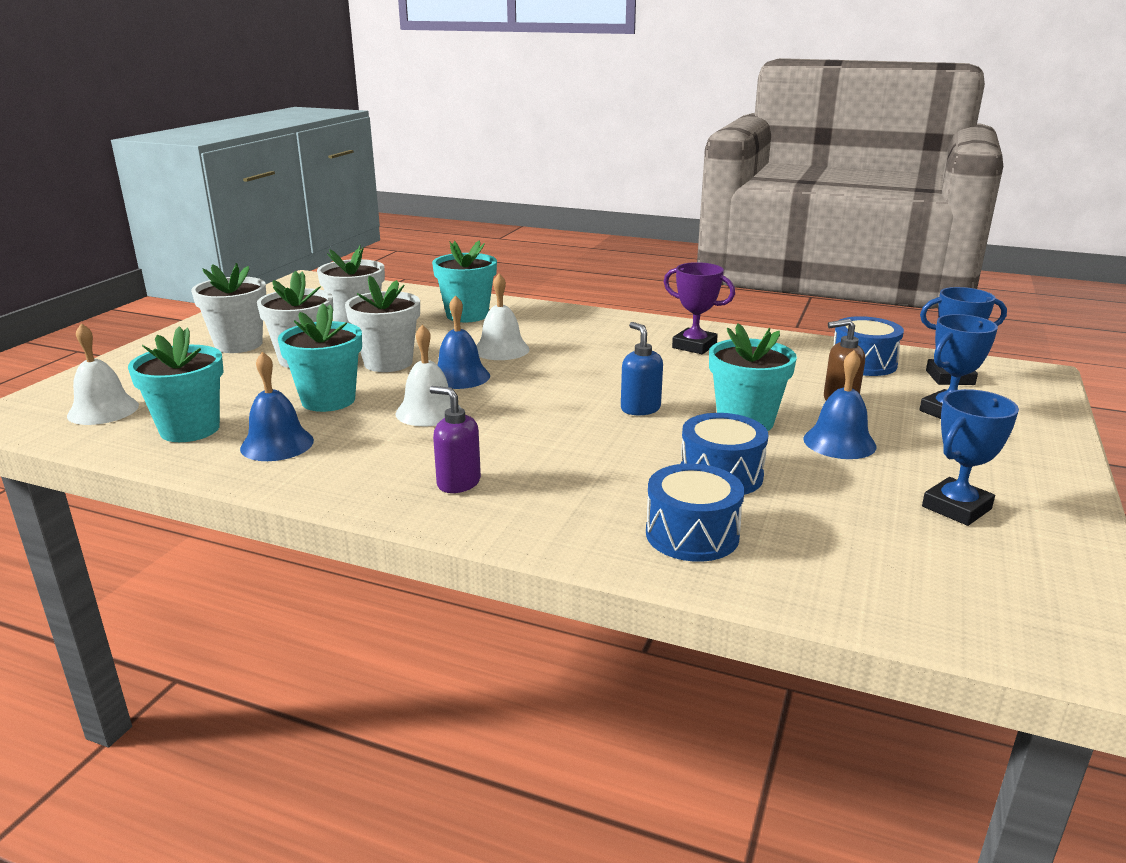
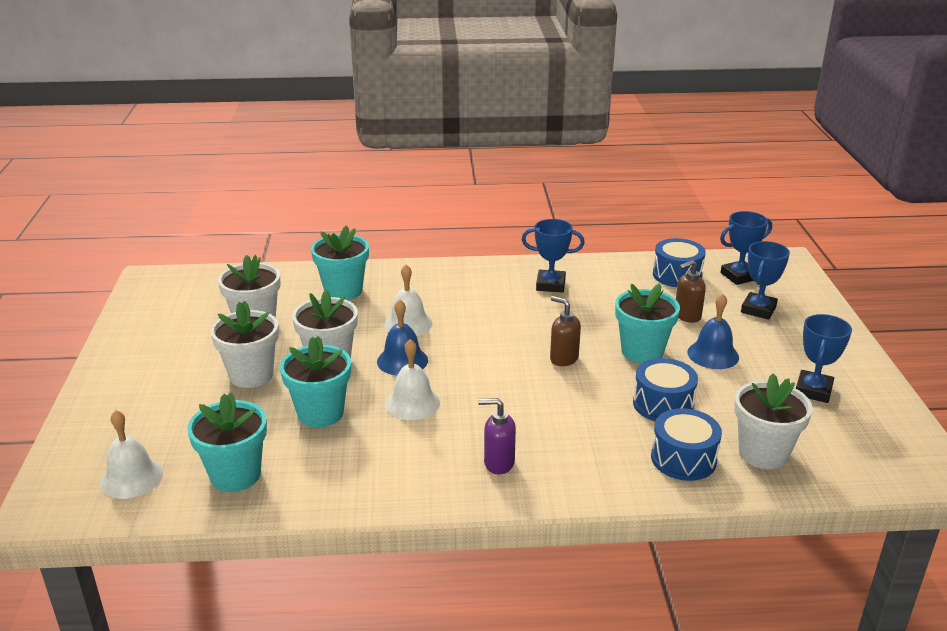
camera: 25 degrees left, 5 degrees up
white flower pot [191,263,266,353] -> white flower pot moved to [734,373,813,469]
blue bell [240,352,314,461] -> none
blue soap dispenser [621,322,663,415] -> brown soap dispenser [550,296,581,366]
purple trophy [664,262,735,354] -> blue trophy [522,219,585,293]

